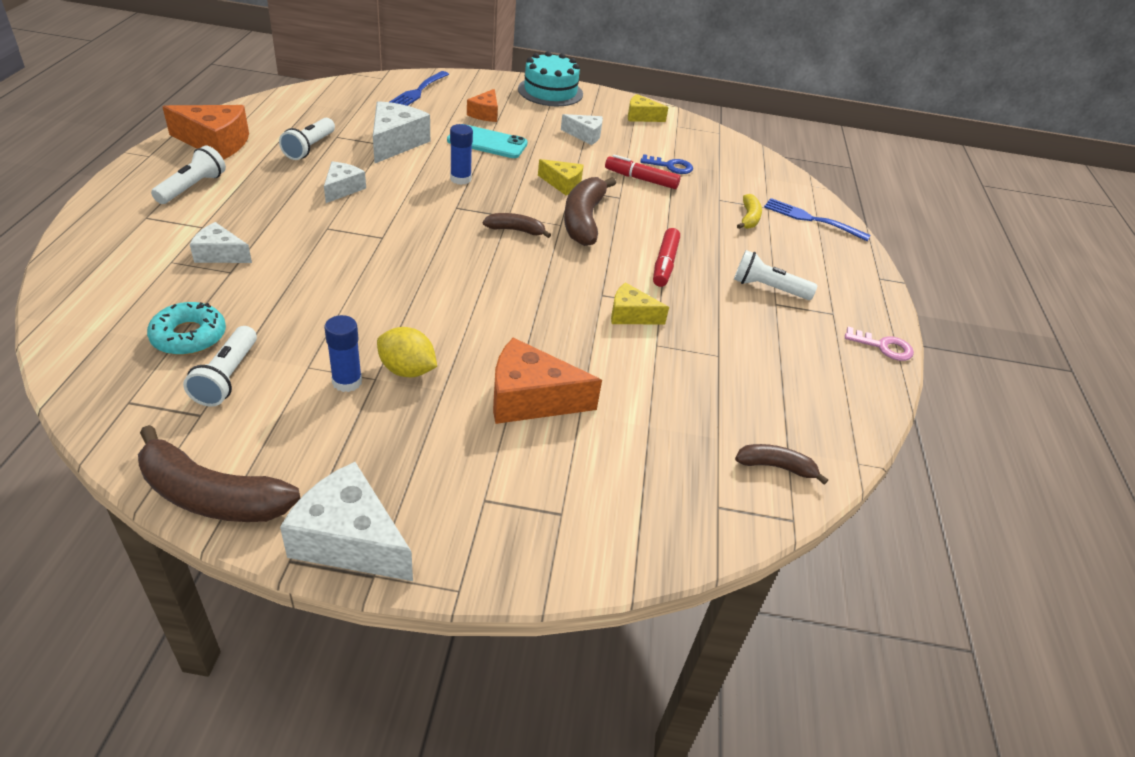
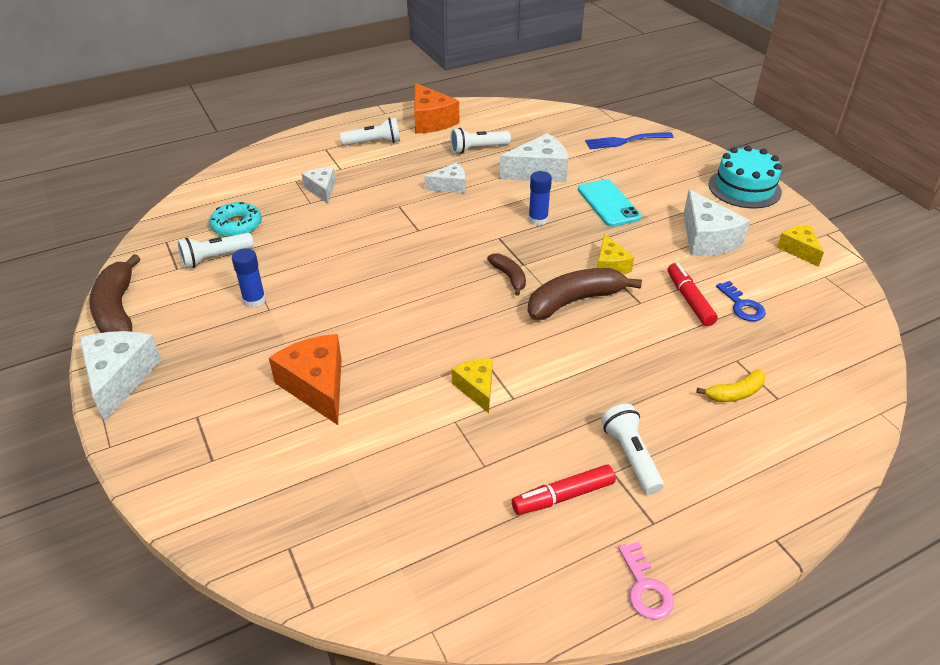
camera: 60 degrees right, 0 degrees up
yellow lemon [377,327,437,377] -> none
orange cheese [467,89,498,122] -> none
white cheese [561,114,603,145] -> white cheese [683,189,750,256], size x1.66
red marker [653,228,680,287] -> red marker moved to [512,465,616,515]
brown banana [735,444,828,485] -> none
blue fork [764,198,871,241] -> none

